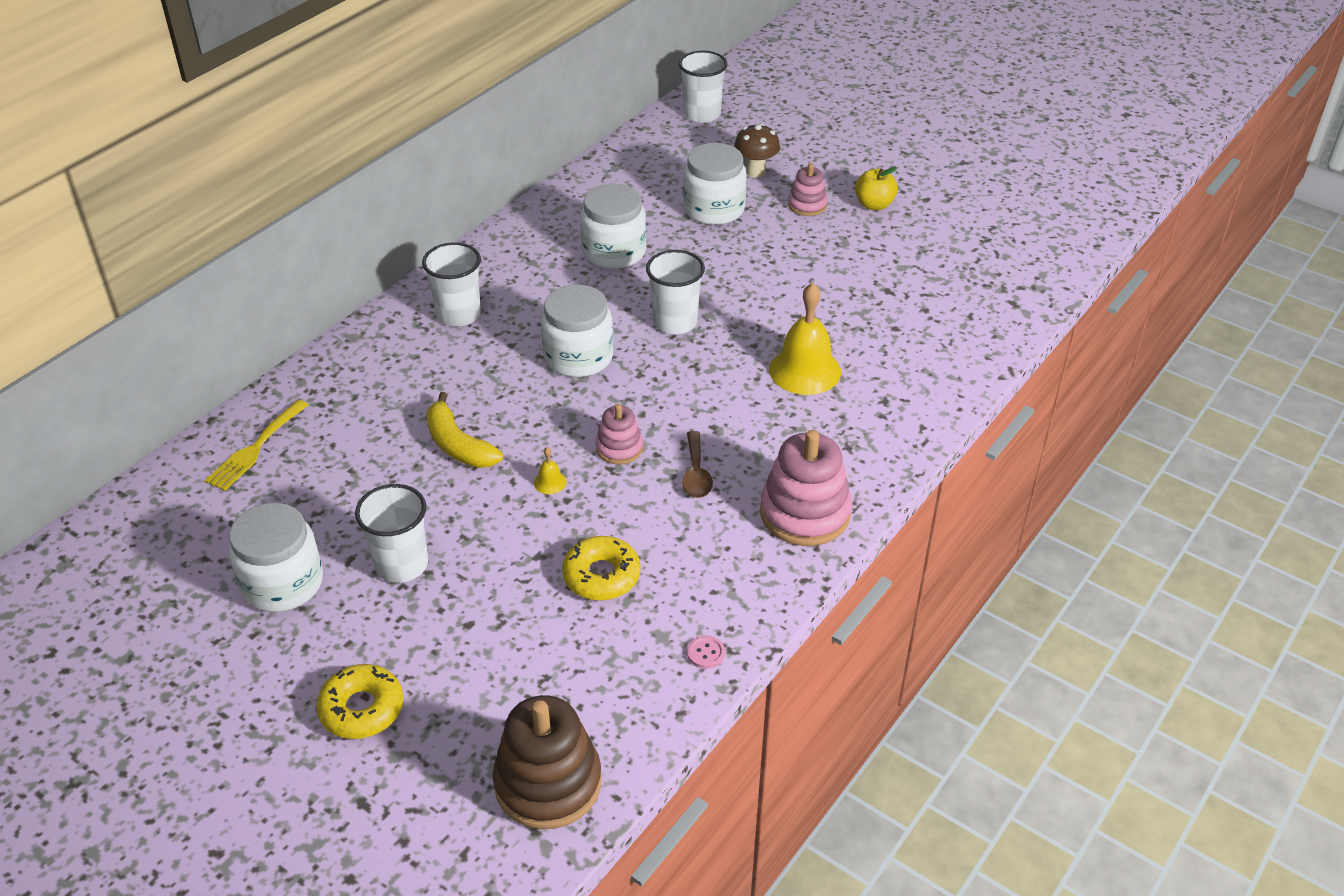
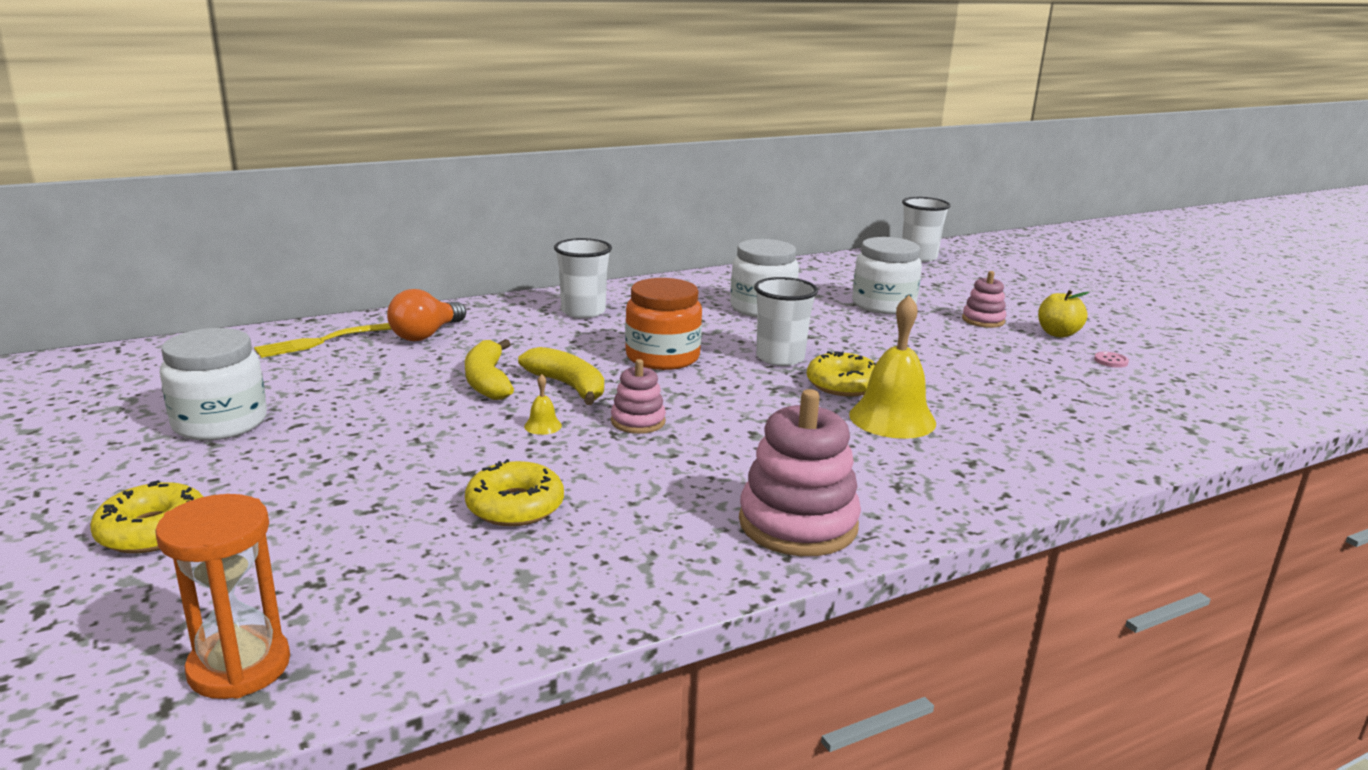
camera: 25 degrees right, 20 degrees down
white cup [355,484,428,583] -> none
brown stacking toy [493,695,601,829] -> orange hourglass [155,494,290,699]
white jar [541,285,614,377] -> orange jar [625,278,702,370]
brown spoon [682,431,713,498] -> none
pink button [687,636,725,669] -> pink button moved to [1094,352,1129,368]
brown mushroom [734,123,780,177] -> none
none -> orange light bulb [387,289,466,341]
none -> yellow banana [518,347,604,405]
none -> yellow donut [807,351,876,397]

